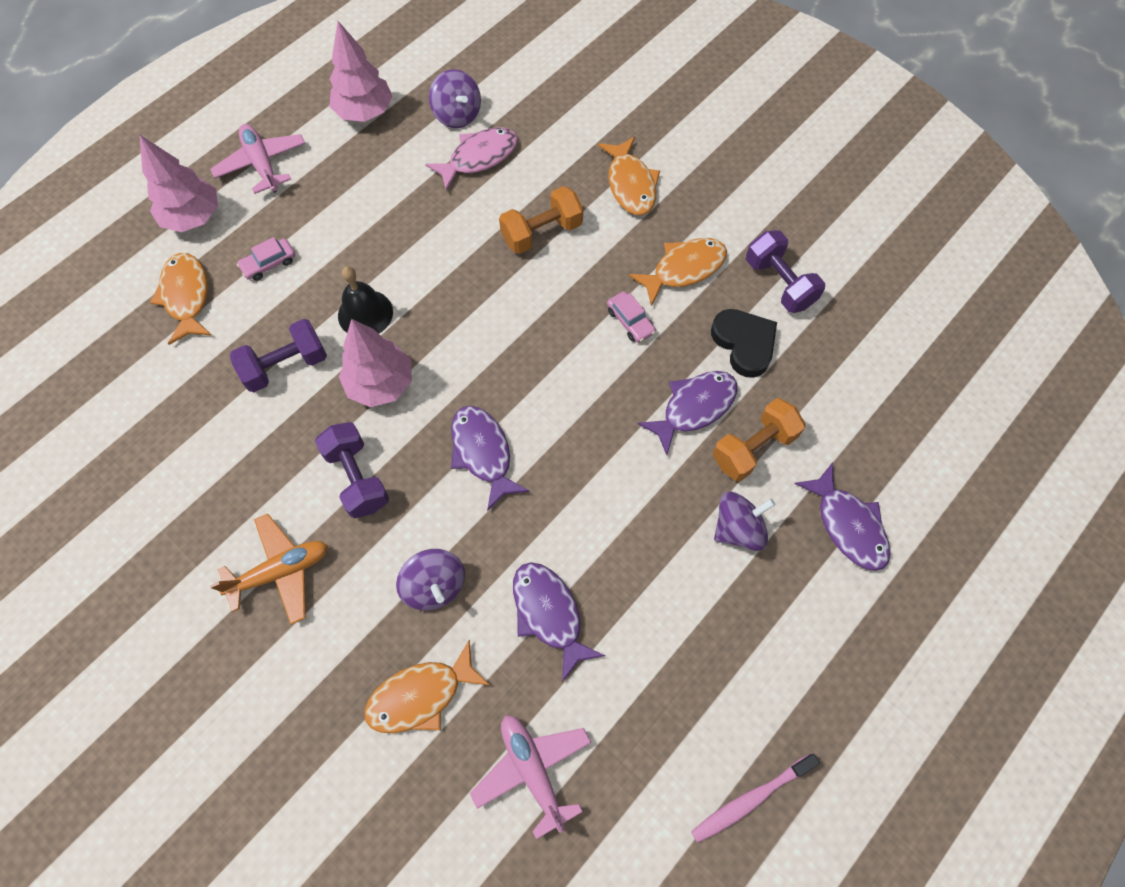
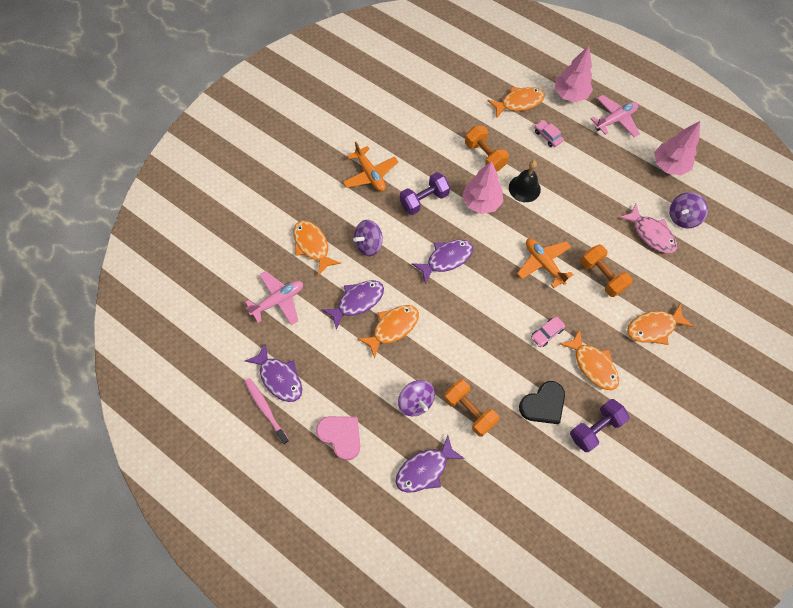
camera: 85 degrees right, 0 degrees up
purple dumbbell [230,319,327,392] -> orange dumbbell [465,125,509,171]
purple fish [637,371,737,455] -> purple fish moved to [245,343,302,402]
none -> pink heart [316,416,360,461]
none -> orange fish [358,305,419,359]
none -> orange plane [517,239,574,288]

